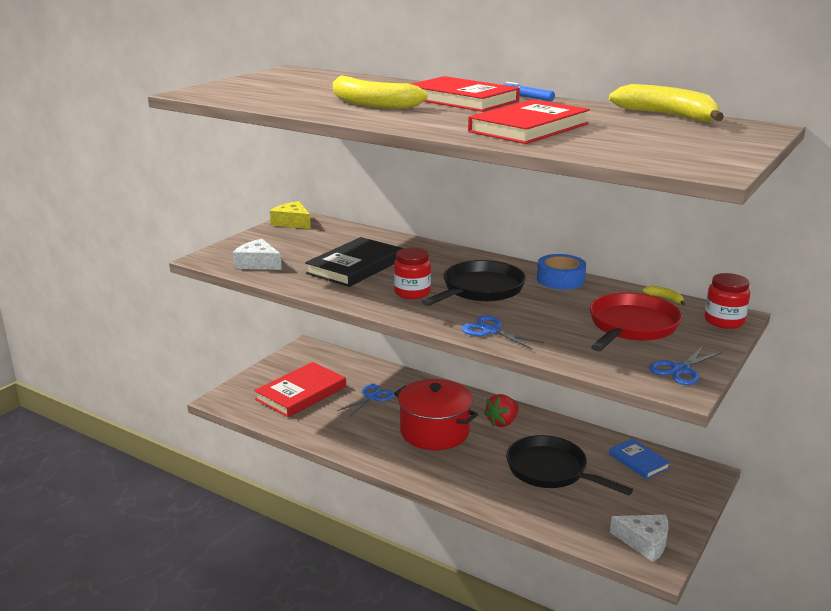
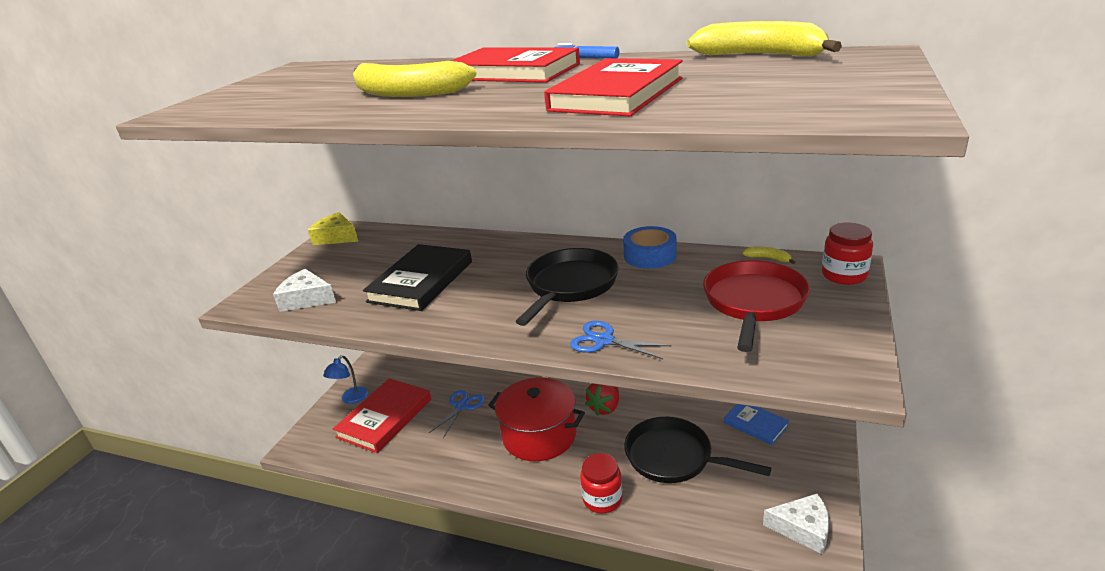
camera: 10 degrees left, 5 degrees up
red jar [394,248,431,299] -> red jar moved to [580,453,622,514]
blue scissors [649,346,723,385] -> none
none -> blue lamp [323,355,368,404]

